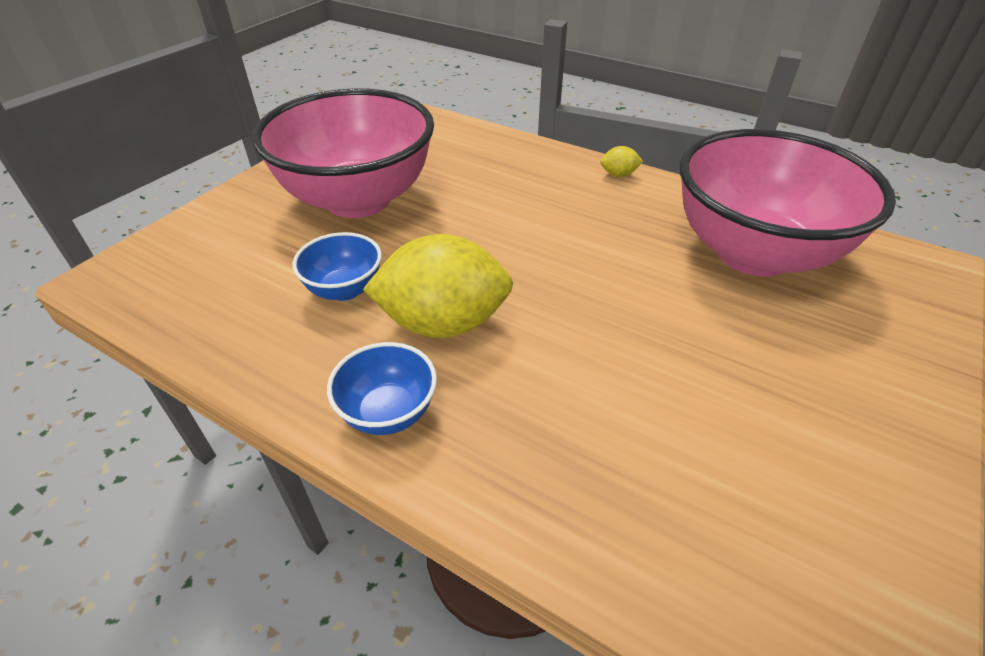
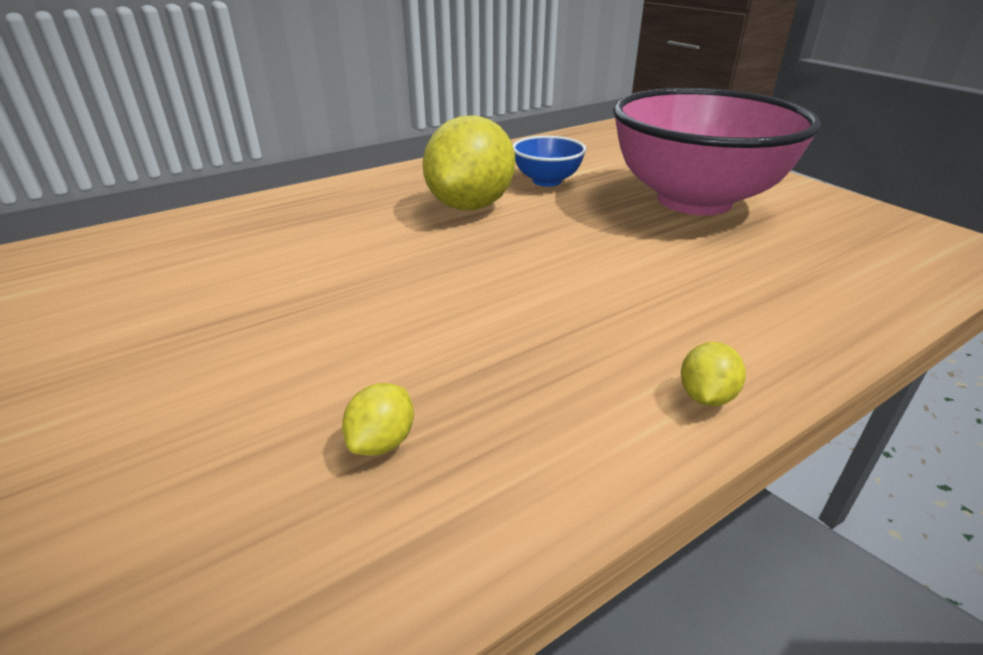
camera: 115 degrees right, 10 degrees down
blue bowl [327,342,437,435] -> none
pink bowl [680,129,896,277] -> yellow lemon [342,383,414,456]

